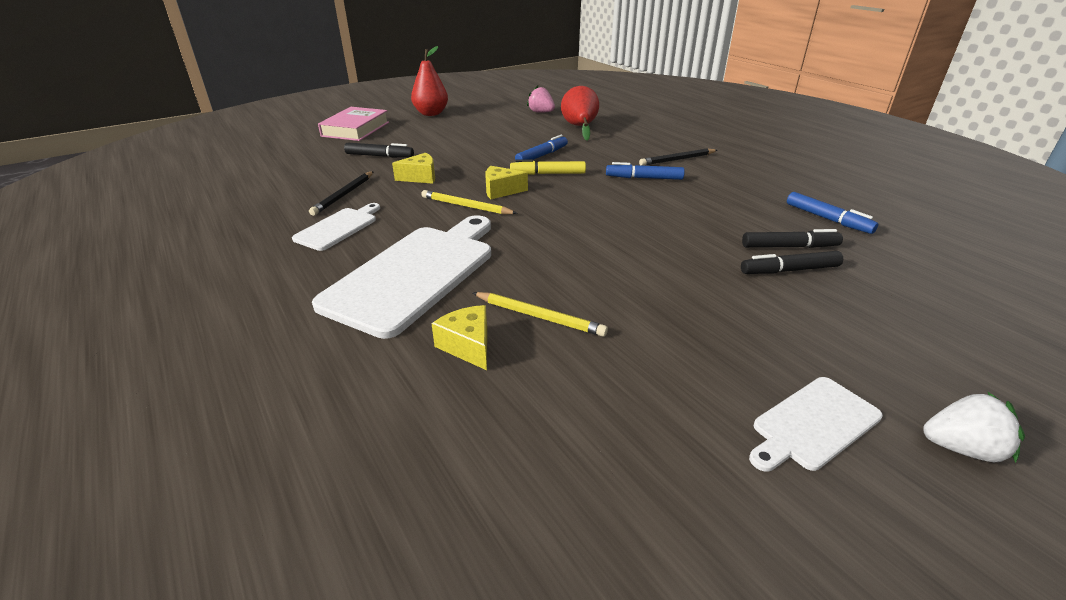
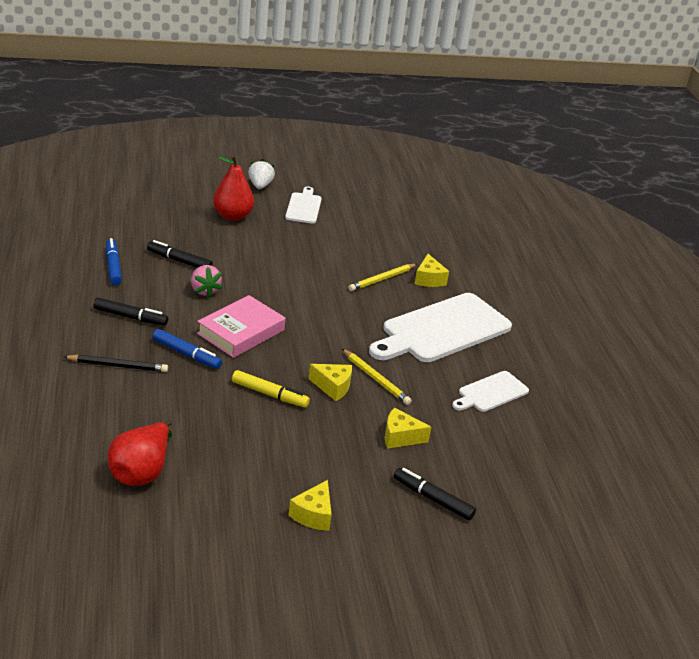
camera: 160 degrees left, 0 degrees up
black pencil [309,171,374,216] -> none
pink book [318,107,389,141] -> pink book moved to [197,295,285,358]
red pear [411,46,448,116] -> red pear moved to [213,155,254,221]
yellow pencil [473,292,608,337] -> yellow pencil turned 90 degrees counterclockwise [348,264,417,291]
blue marker [515,135,568,160] -> none
pink strawberry [527,86,555,113] -> pink strawberry moved to [191,265,222,298]
black marker [741,251,843,274] -> black marker moved to [93,298,168,326]
white cutting board [749,377,883,472] -> white cutting board turned 75 degrees counterclockwise [285,186,322,224]
white strawberry [923,391,1025,463] -> white strawberry turned 60 degrees clockwise [248,159,275,189]
none -> yellow cheese [289,480,332,531]

